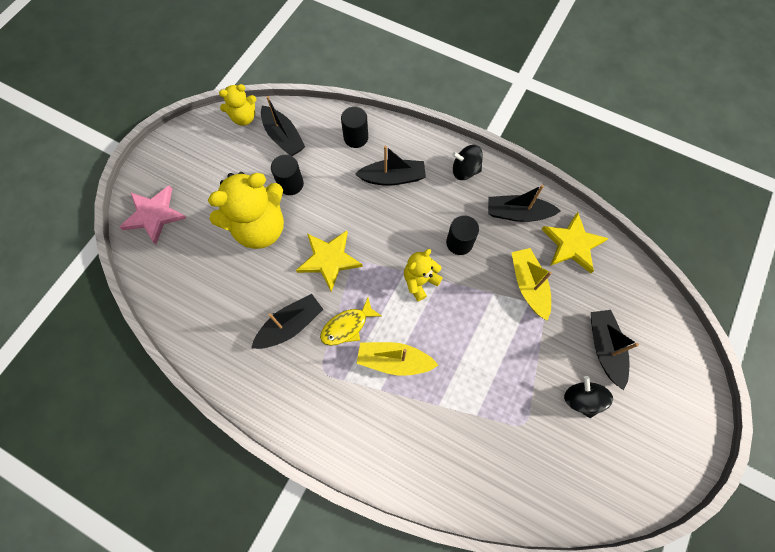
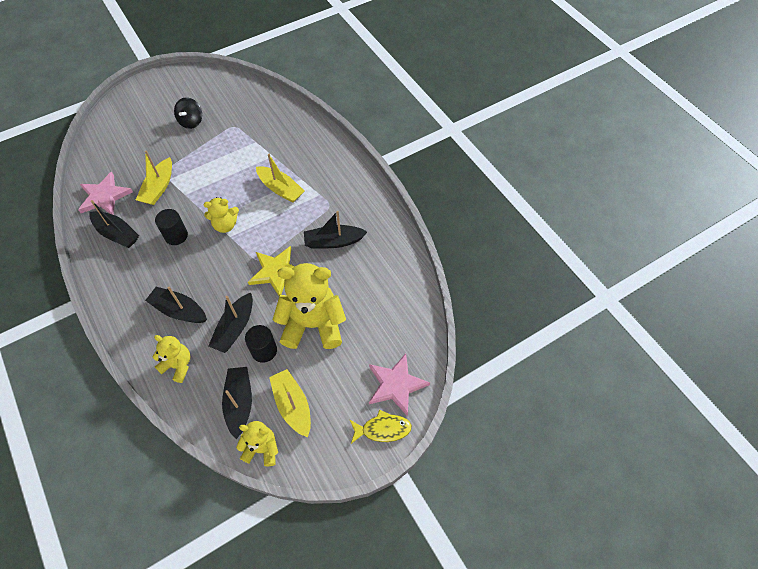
camera: 150 degrees left, 10 degrees down
yellow fish [320,298,381,346] -> yellow fish moved to [349,410,412,444]
black cylinder [341,107,368,148] -> yellow teddy bear [153,335,191,383]
black spinning top [452,145,483,180] -> none
yellow star [542,212,609,273] -> pink star [78,172,133,215]
black boat [591,310,639,390] -> black boat moved to [208,293,253,353]
none -> yellow boat [269,369,311,437]

